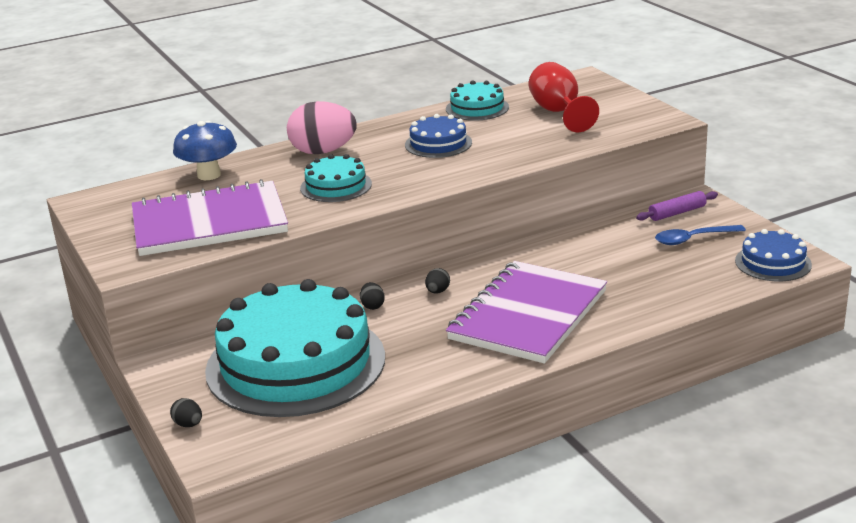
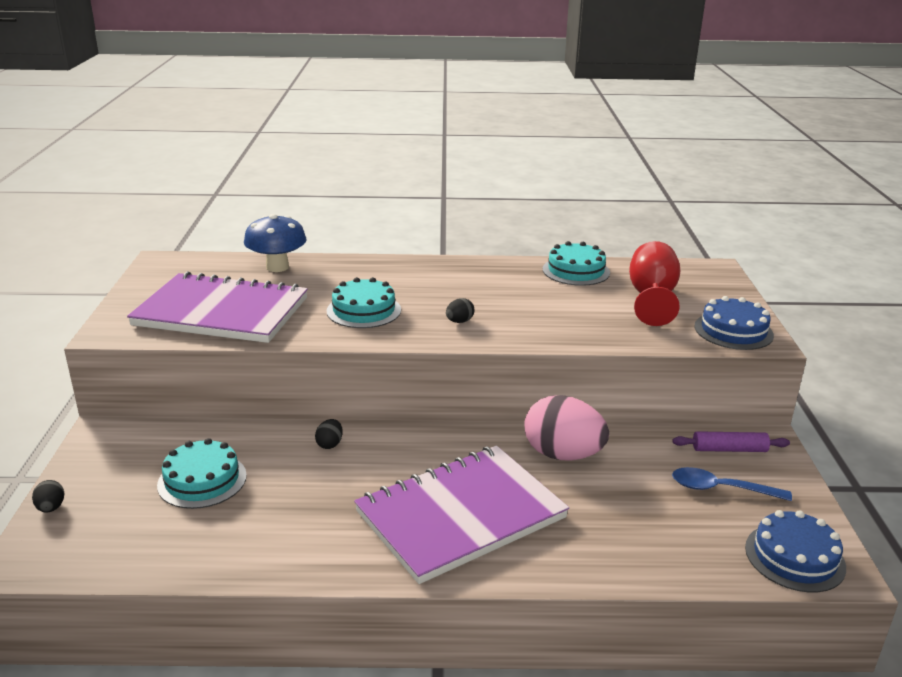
camera: 25 degrees right, 0 degrees up
turquoise cake [205,279,385,417] -> turquoise cake [157,438,247,509], size x0.45
pink egg [287,101,357,154] -> pink egg moved to [524,395,609,460]
blue cake [405,114,472,158] -> blue cake moved to [694,296,774,350]
black egg [425,268,450,294] -> black egg moved to [446,298,475,323]

